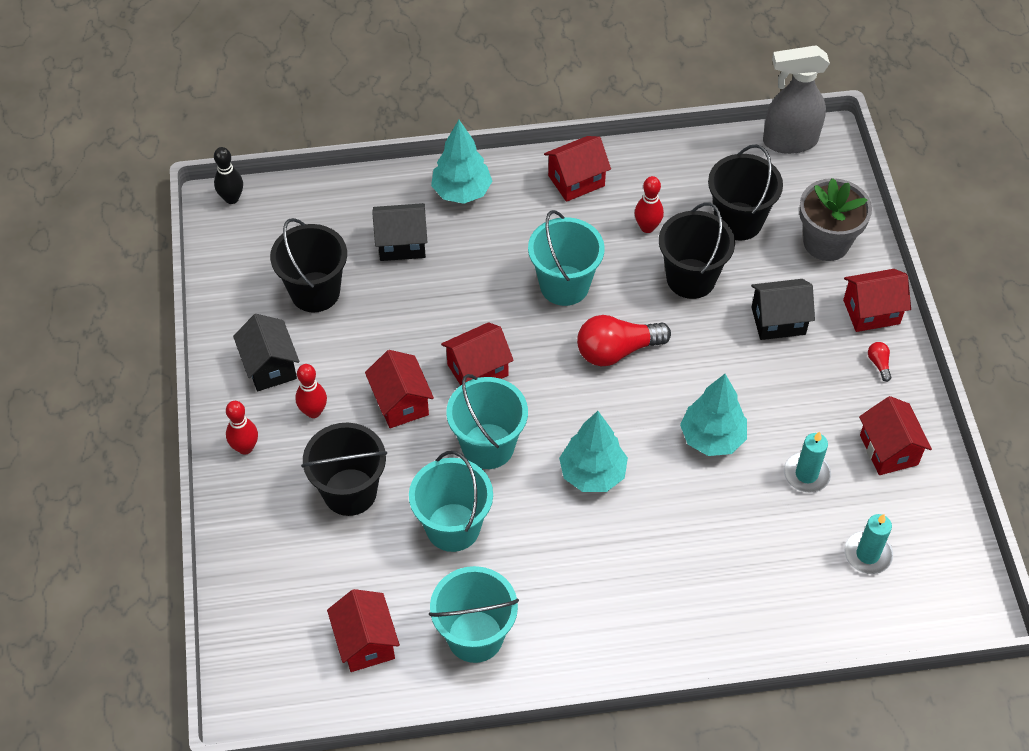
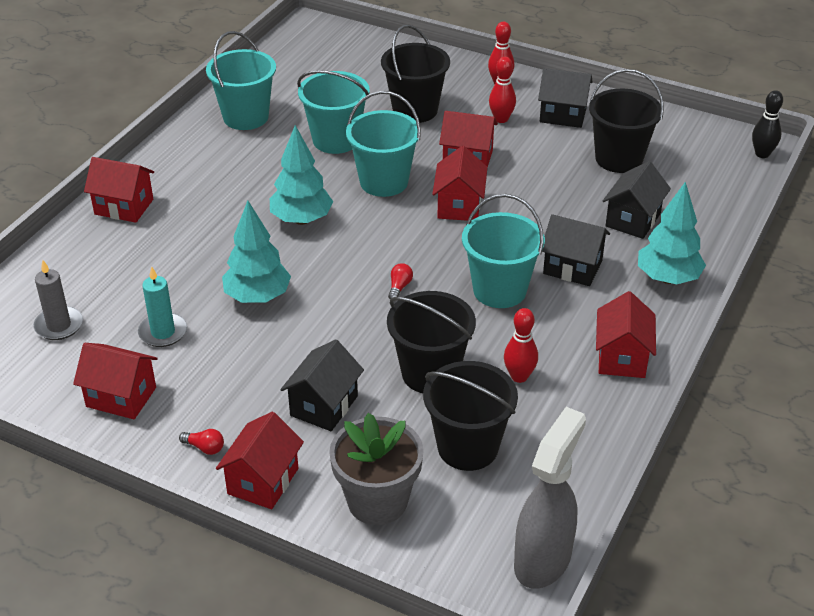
camera: 125 degrees right, 15 degrees down
red house [327,589,400,672] -> red house moved to [84,157,154,223]
red light bulb [577,315,671,366] -> red light bulb [388,263,413,300], size x0.42
turquoise candle [844,514,893,574] -> grey candle [33,260,83,340]
none -> black house [542,214,610,286]

